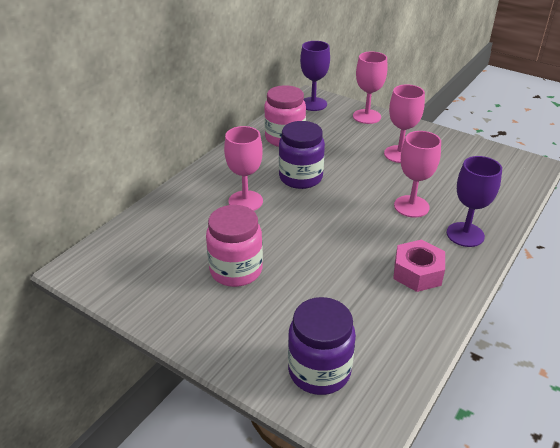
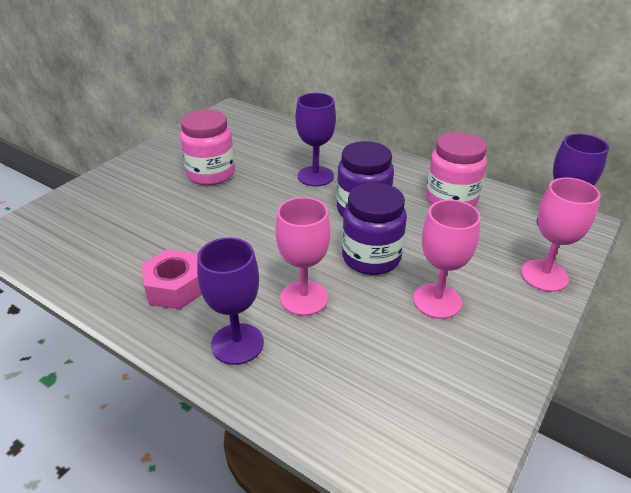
camera: 90 degrees right, 0 degrees up
pink goblet [224,126,263,211] -> purple goblet [295,93,336,186]
purple jar [288,297,356,395] -> purple jar moved to [342,183,407,275]

